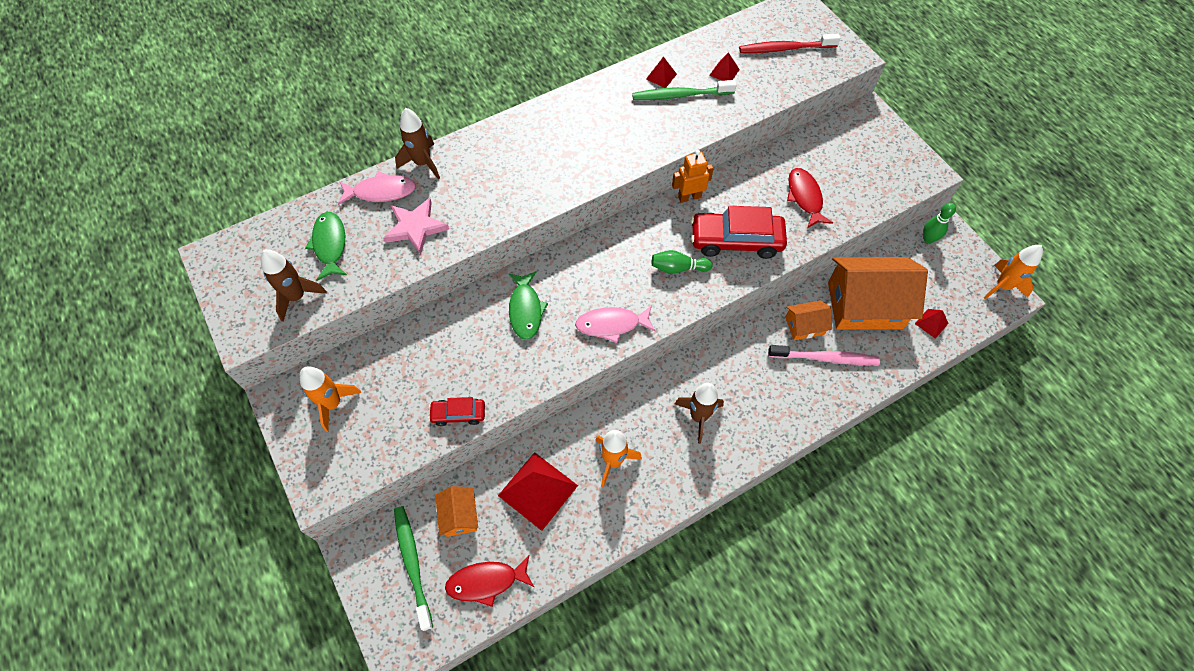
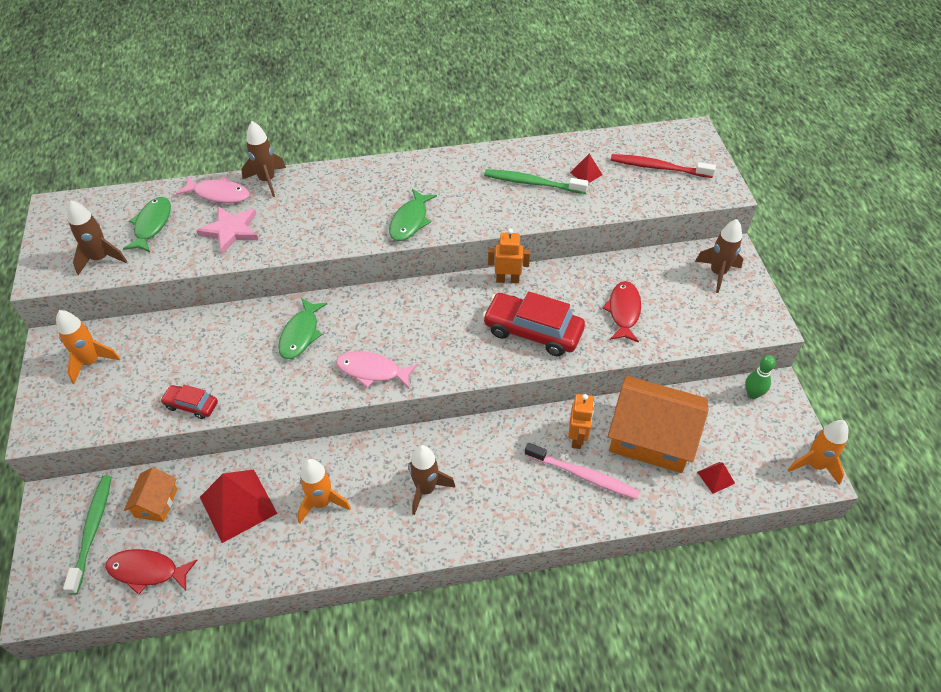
camera: 20 degrees right, 10 degrees down
red pyramid [646,56,677,88] -> none
green bowling pin [652,250,713,274] -> none
orange house [785,300,832,340] -> orange robot [568,394,594,449]
none -> green fish [389,189,437,241]
none -> brown rocket [695,219,743,293]

